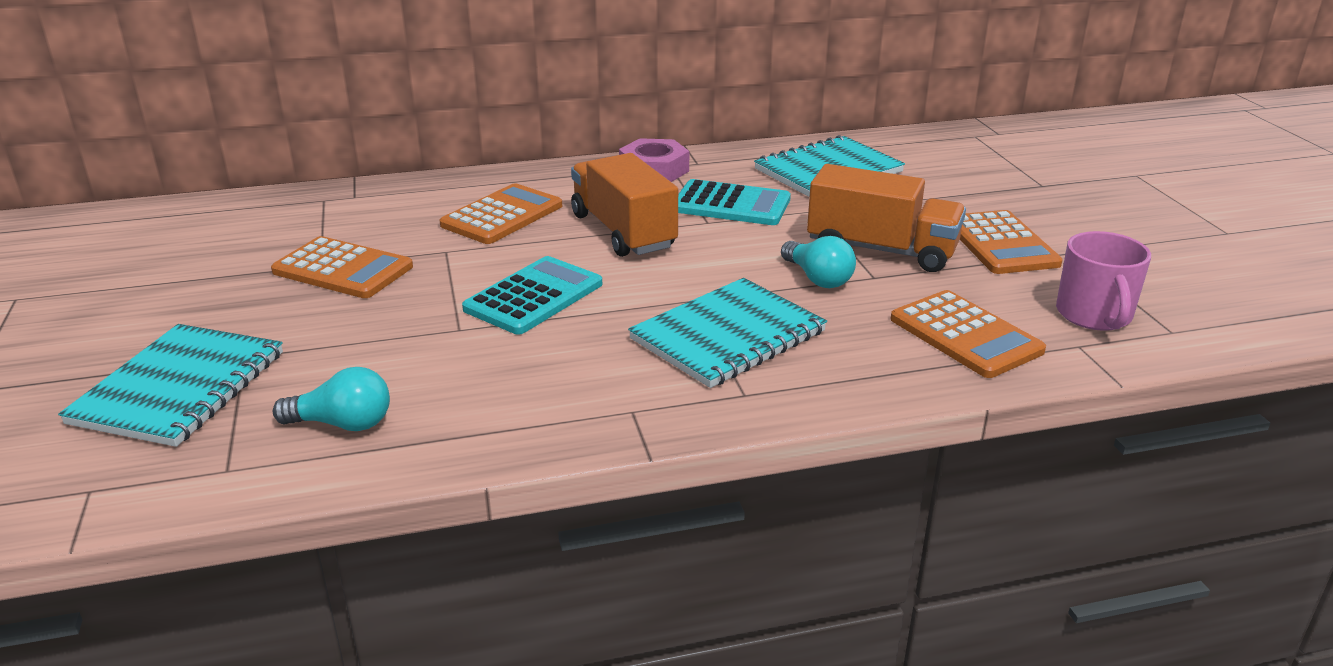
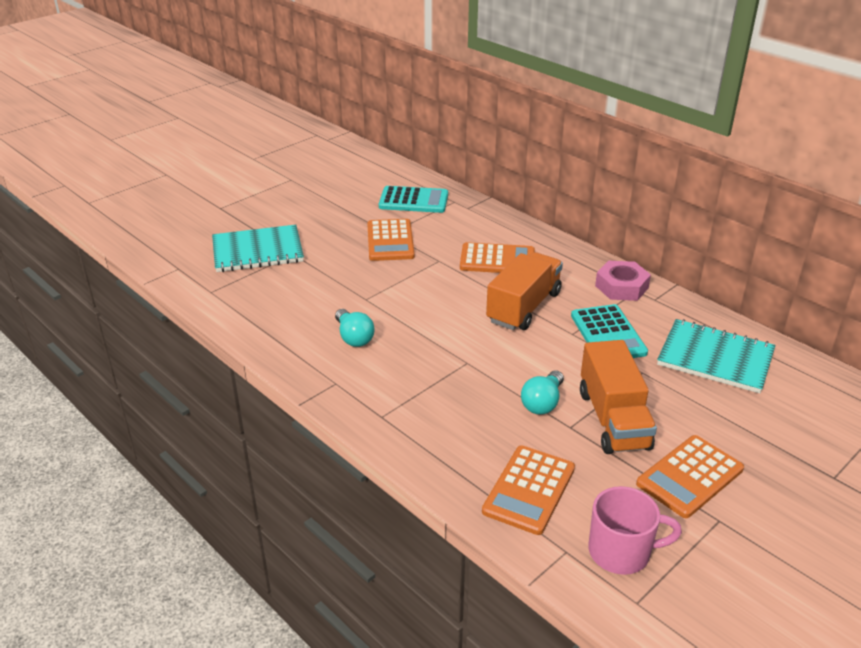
camera: 60 degrees right, 5 degrees up
turquoise light bulb [272,367,390,431] -> turquoise light bulb moved to [335,309,375,347]
turquoise calculator [462,256,602,335] -> turquoise calculator moved to [379,186,448,213]
turquoise notebook [628,278,827,388] -> none
pink mug [1056,231,1151,331] -> pink mug turned 150 degrees counterclockwise [588,486,682,575]

